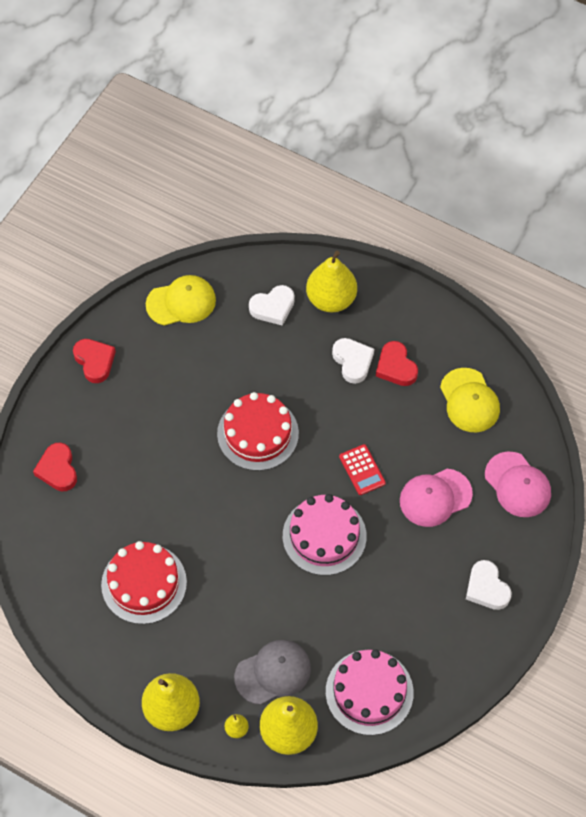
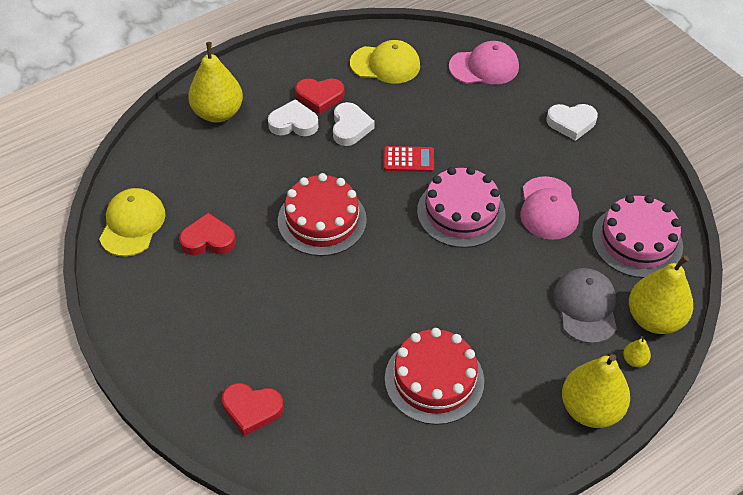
camera: 65 degrees left, 10 degrees down
red heart [73,339,116,383] -> red heart moved to [179,213,236,255]
white heart [249,285,295,326] -> white heart moved to [333,102,375,146]
pink cap [400,469,473,527] -> pink cap moved to [520,176,579,240]

